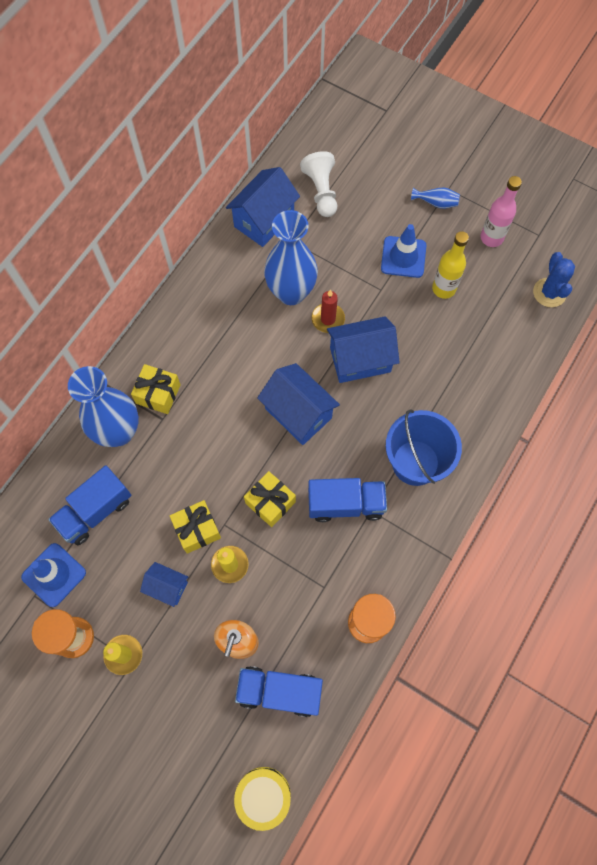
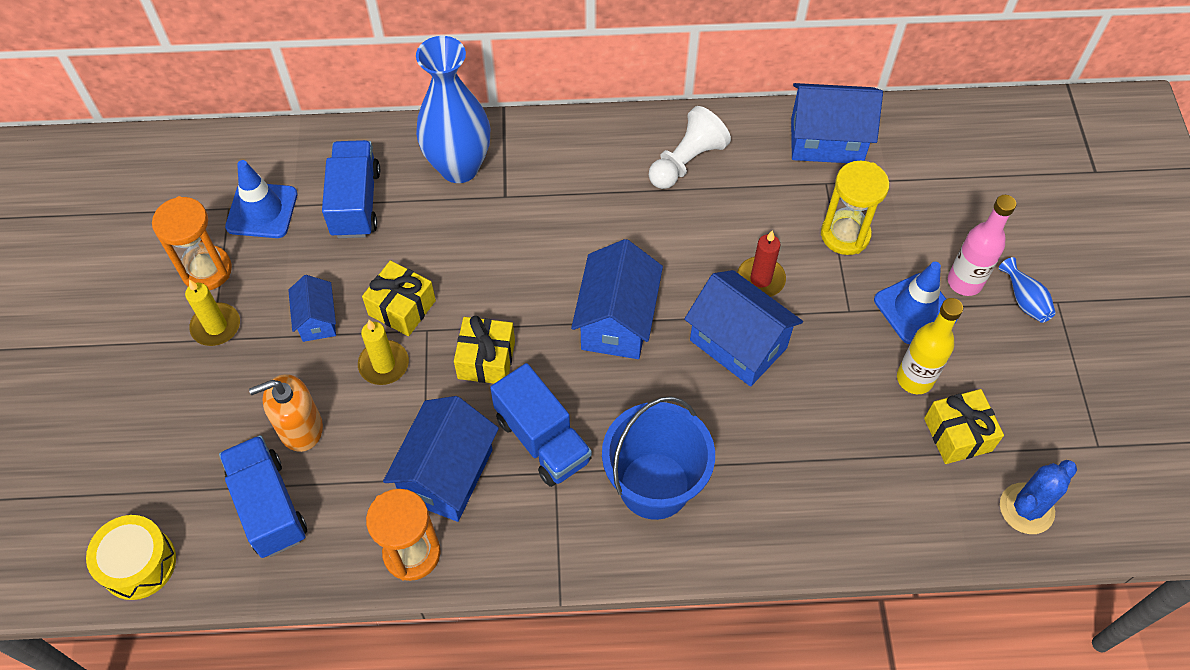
camera: 55 degrees right, 10 degrees down
blue truck [48,465,131,545] -> blue truck turned 75 degrees clockwise [322,140,380,238]
yellow gift [131,364,181,414] -> yellow gift moved to [924,389,1004,464]
blue vase [264,210,318,305] -> none
white pawn [300,151,337,217] -> white pawn moved to [649,106,731,189]
pink bottle [480,176,522,247] -> pink bottle moved to [948,195,1016,296]
none -> blue house [383,396,499,522]
none -> yellow hourglass [821,161,889,255]

